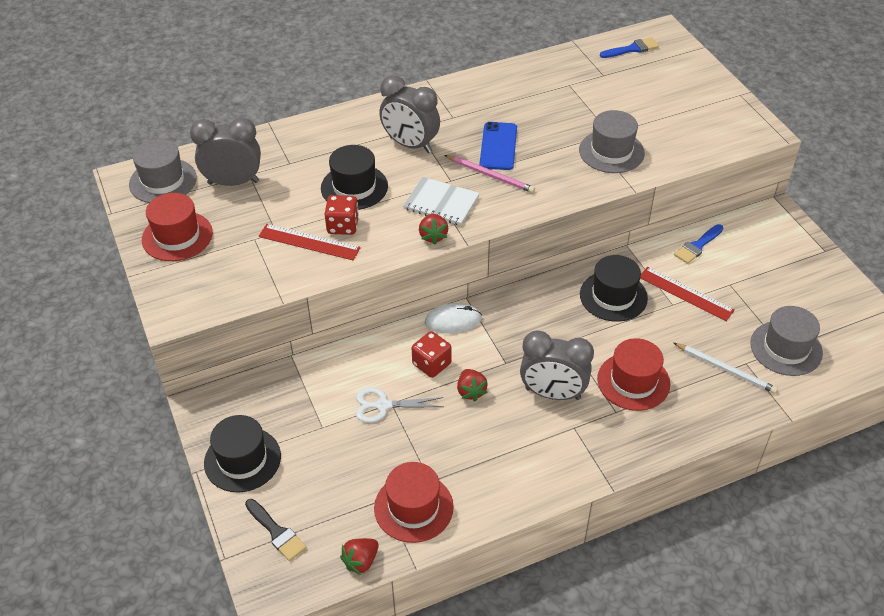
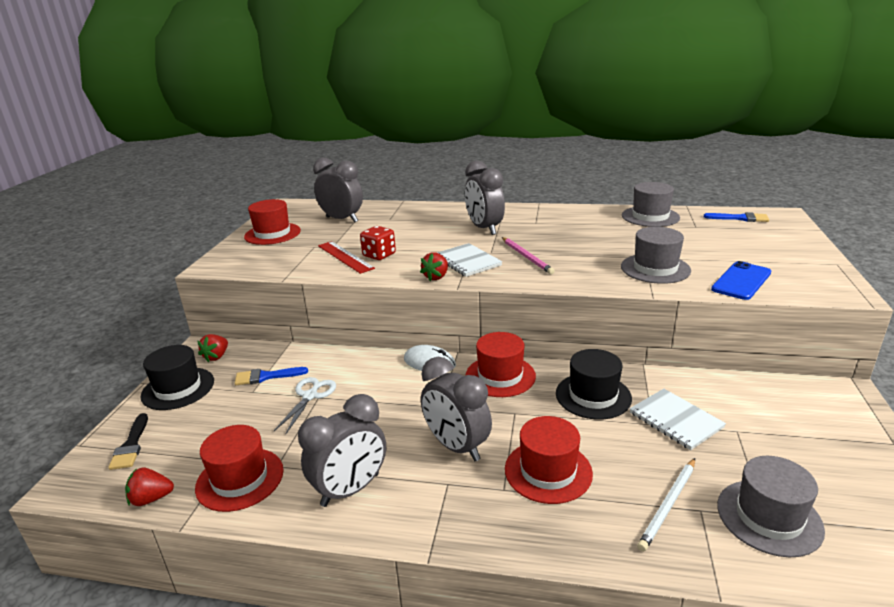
camera: 35 degrees right, 20 degrees down
grey hat [129,139,197,203] -> grey hat moved to [622,182,680,227]
black hat [321,145,388,210] -> none
white scissors [356,387,444,423] -> white scissors turned 75 degrees clockwise [274,377,336,434]
red dice [412,331,452,378] -> none
red strawberry [457,369,488,401] -> red strawberry moved to [197,334,228,362]
blue phone [480,122,517,170] -> blue phone moved to [711,261,771,300]
red ruler [640,267,735,321] -> white notebook [630,389,726,450]
blue brush [674,224,723,264] -> blue brush moved to [235,367,308,385]
white pencil [674,343,778,394] -> white pencil turned 60 degrees clockwise [637,458,695,552]
none -> grey clock [298,394,386,507]
none -> red hat [465,332,536,397]

